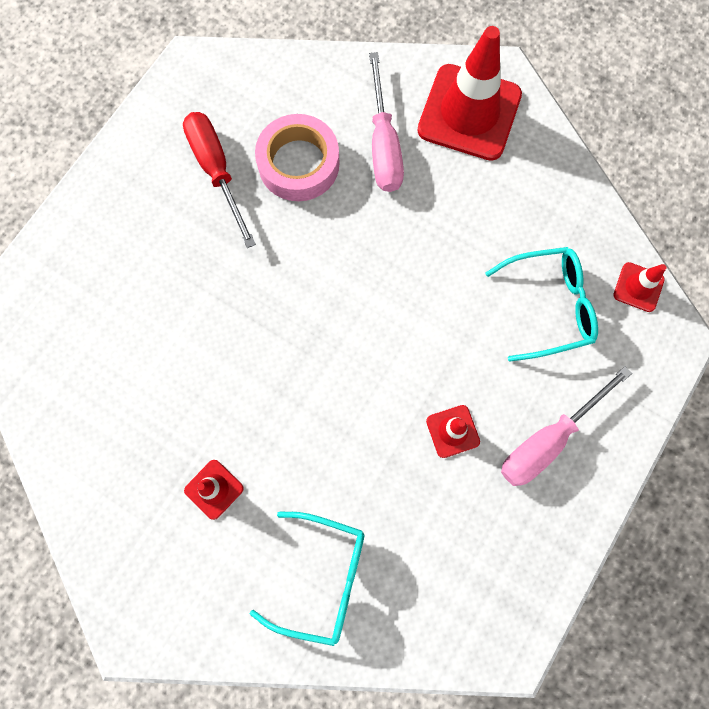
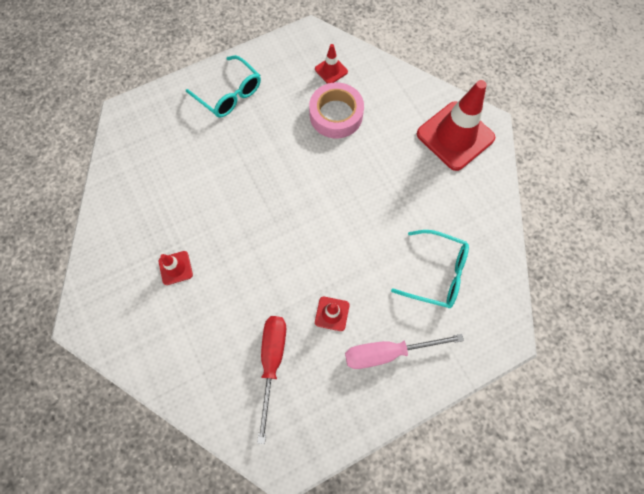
camera: 30 degrees right, 5 degrees down
red screwdriver [183,112,256,248] -> red screwdriver moved to [257,316,286,444]
turquoise glasses [250,511,364,646] -> turquoise glasses moved to [186,55,261,118]
pink screwdriver [369,52,404,192] -> none
red traffic cone [613,262,666,312] -> red traffic cone moved to [315,44,348,84]

